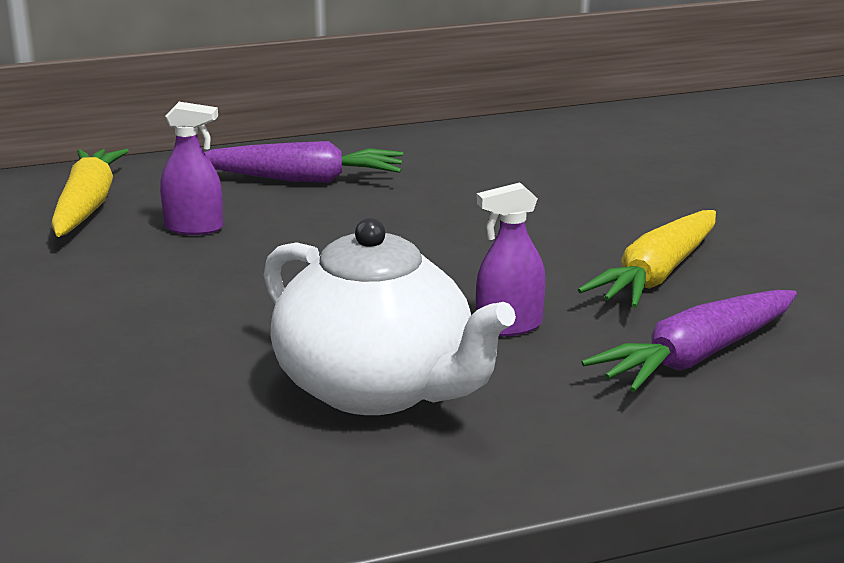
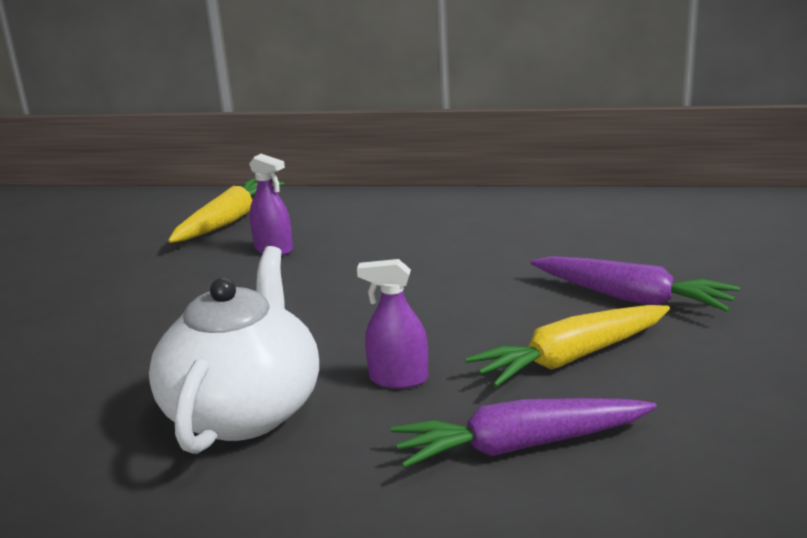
camera: 30 degrees right, 0 degrees up
purple carrot [204,141,403,183] -> purple carrot moved to [530,256,740,312]
white teapot [264,218,516,415] -> white teapot turned 150 degrees counterclockwise [149,246,319,454]

